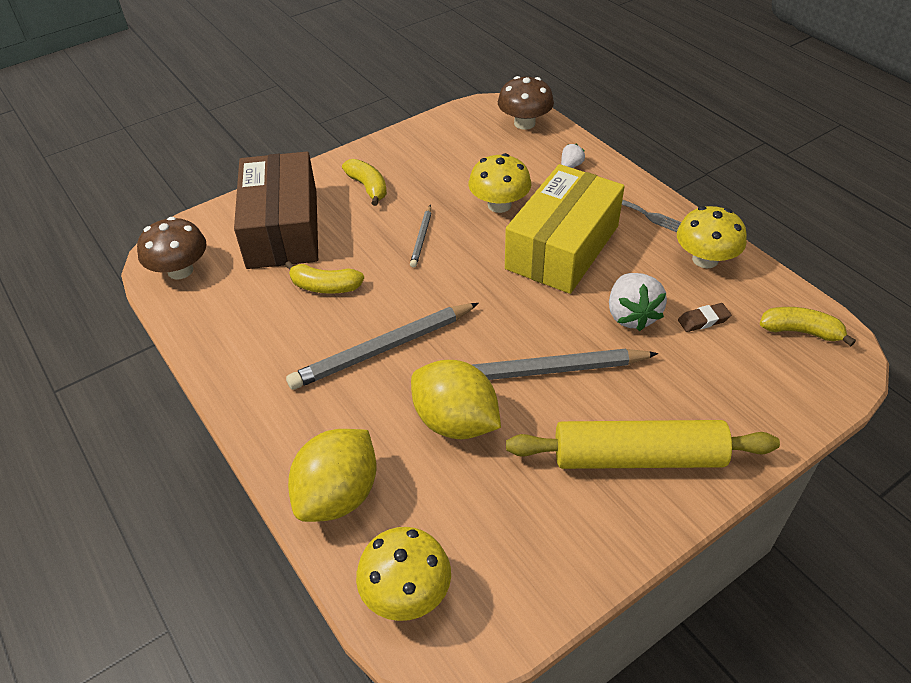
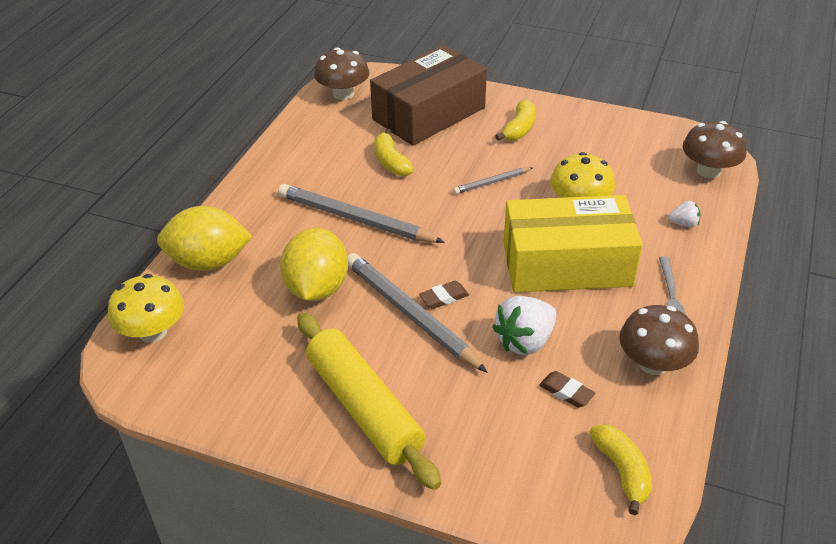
camera: 55 degrees right, 5 degrees down
yellow mushroom [677,206,747,268] -> brown mushroom [619,305,699,375]
none -> brown eraser [419,281,469,309]

